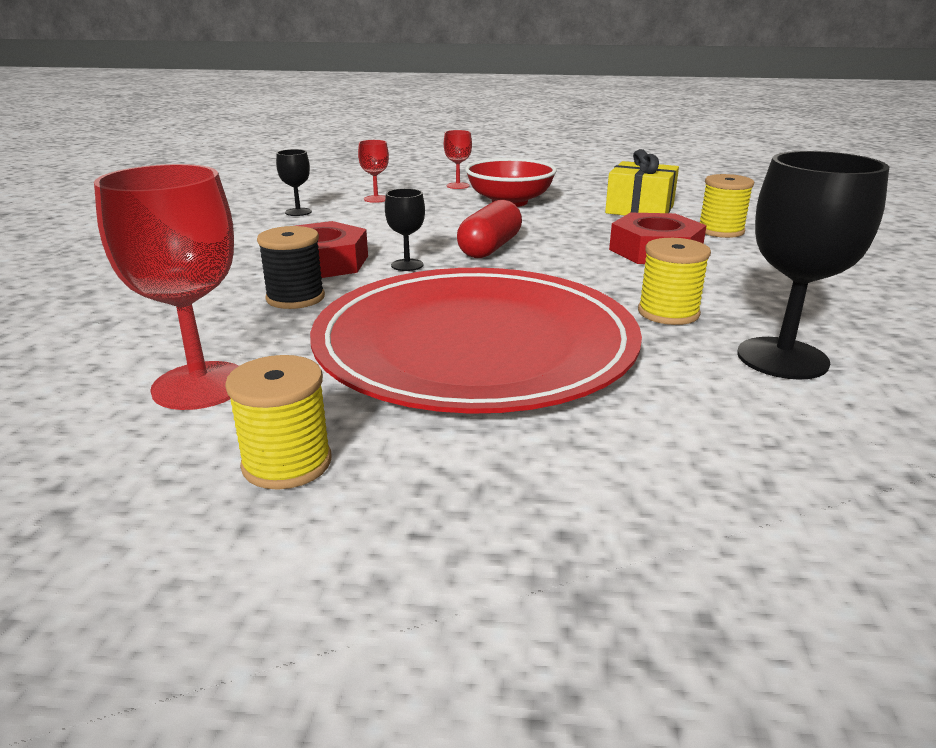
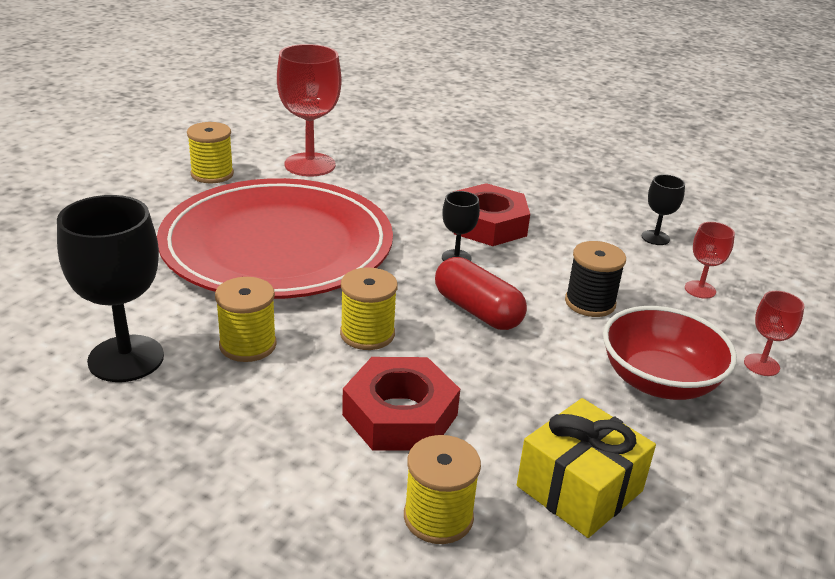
camera: 110 degrees right, 5 degrees up
black spool [257,226,325,309] -> black spool moved to [565,241,626,317]
none -> yellow spool [340,267,398,350]

